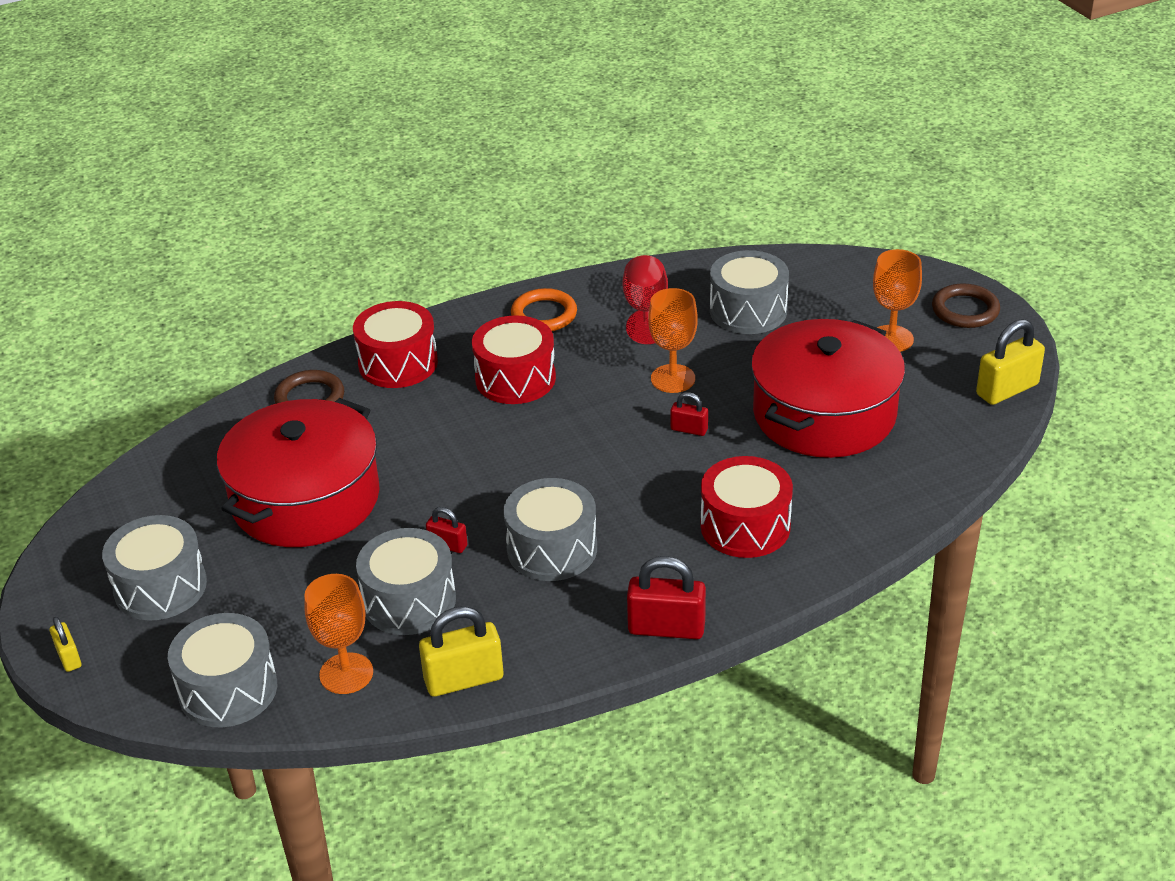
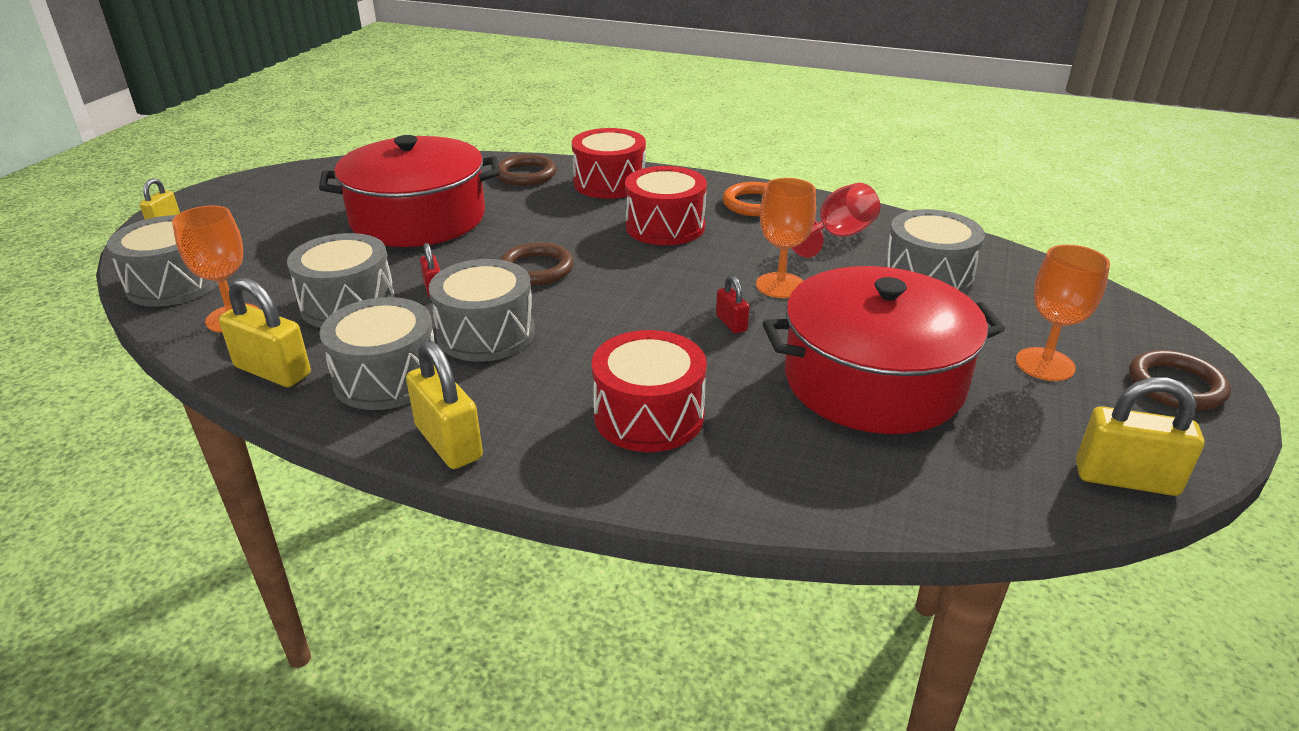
camera: 45 degrees right, 5 degrees down
grey drum [102,515,207,620] -> grey drum moved to [319,297,434,410]
red padlock [627,556,706,639] -> yellow padlock [406,340,483,469]
none -> brown ring [500,242,574,285]

